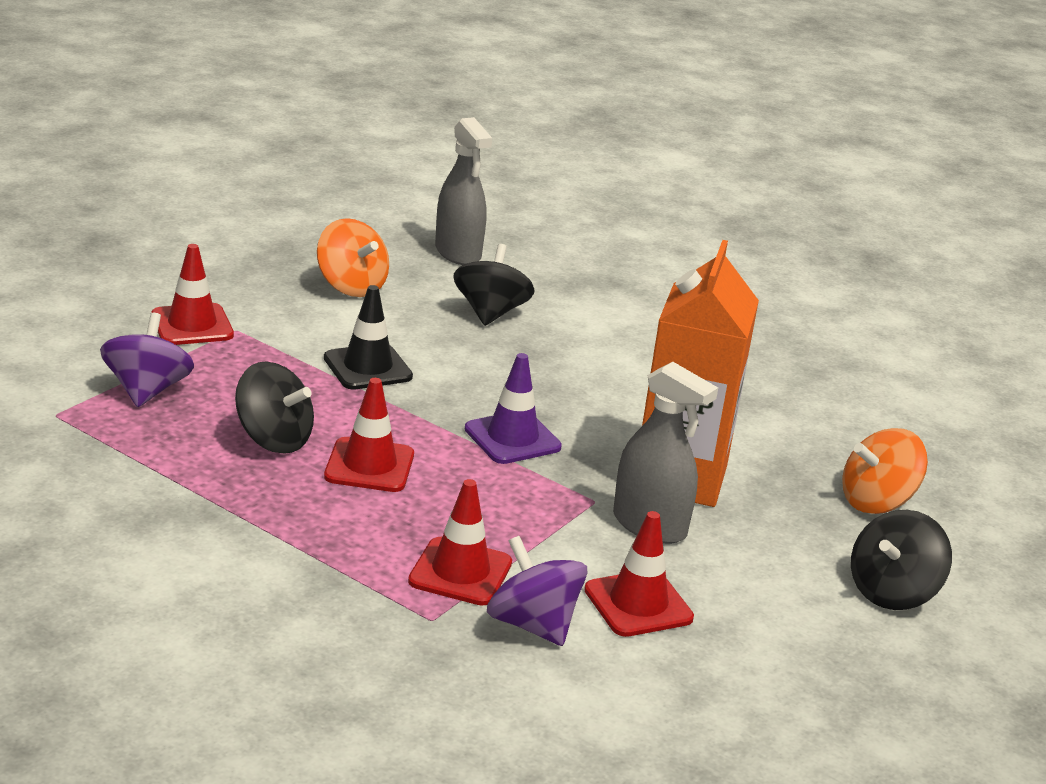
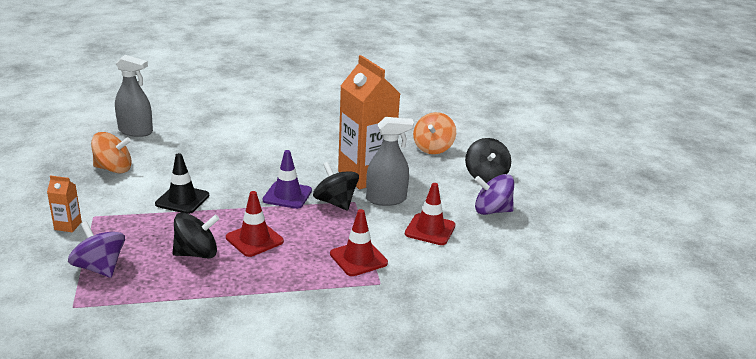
camera: 45 degrees left, 0 degrees up
red traffic cone [151,244,234,345] -> orange carton [47,175,82,232]
black spinning top [453,244,535,326] -> black spinning top moved to [313,162,359,211]
purple spinning top [487,536,587,646] -> purple spinning top moved to [475,174,514,215]

